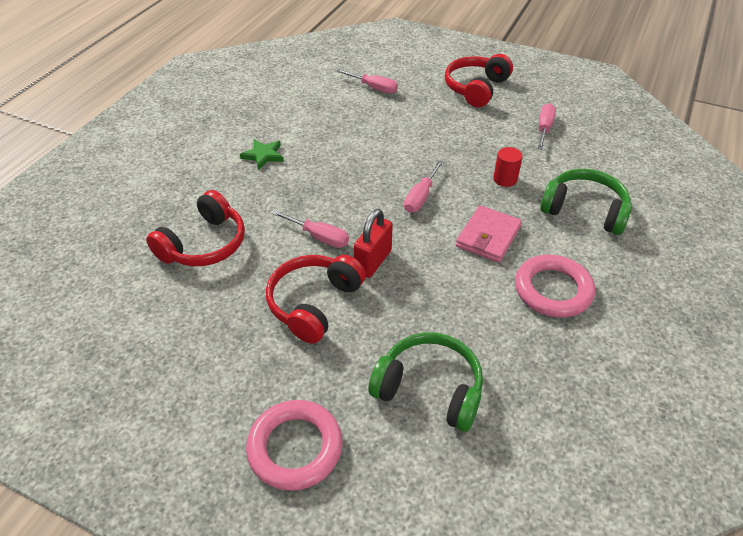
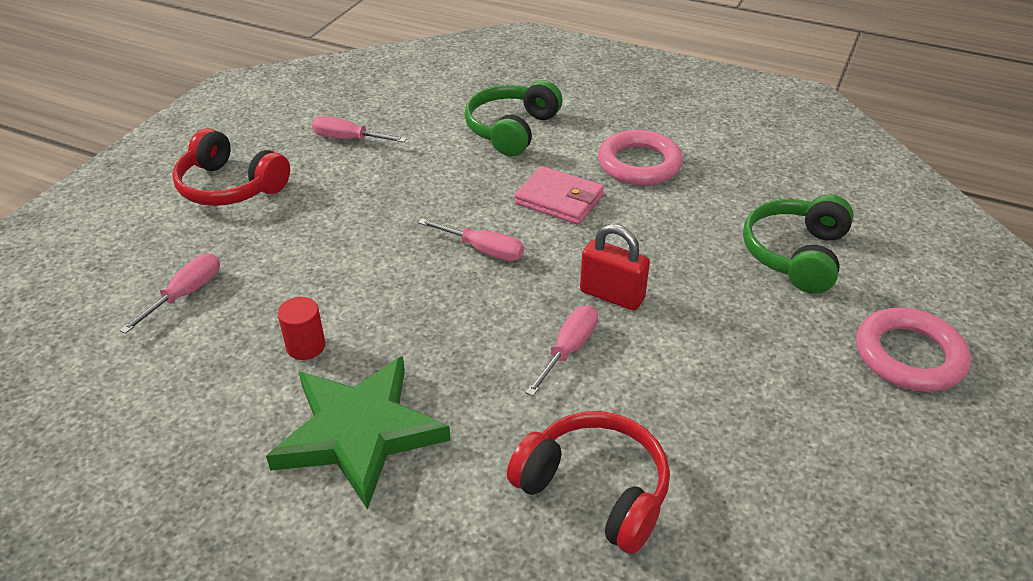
camera: 90 degrees left, 5 degrees down
green star [240,139,284,170] -> green star [266,356,450,510], size x2.16
red headphones [266,255,366,344] -> none
red cylinder [493,147,523,187] -> red cylinder moved to [278,297,325,360]

